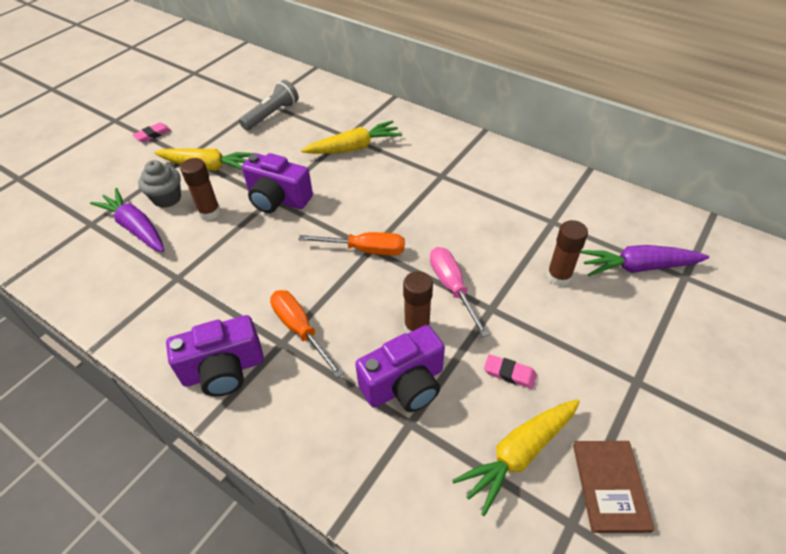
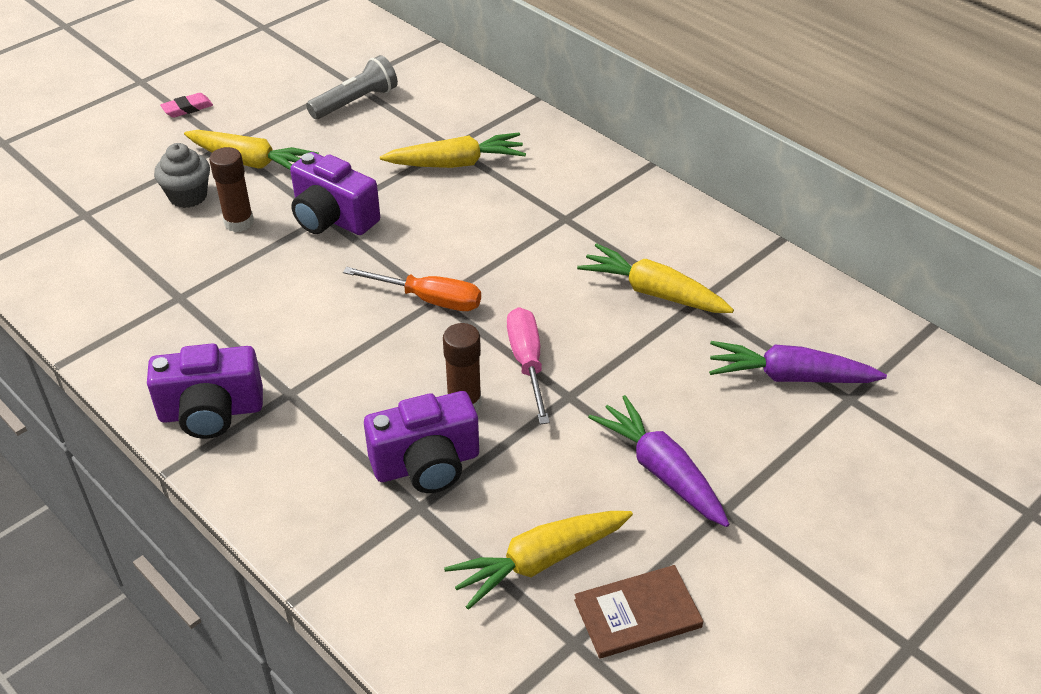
camera: 10 degrees right, 5 degrees down
purple carrot [90,188,164,252] -> purple carrot moved to [588,395,730,527]
orange screwdriver [270,290,344,378] -> none
pink eraser [484,354,537,389] -> none
brown glue stick [546,220,588,286] -> none
brown book [573,441,655,533] -> brown book turned 60 degrees clockwise [574,565,703,658]
none -> yellow carrot [577,243,734,313]

